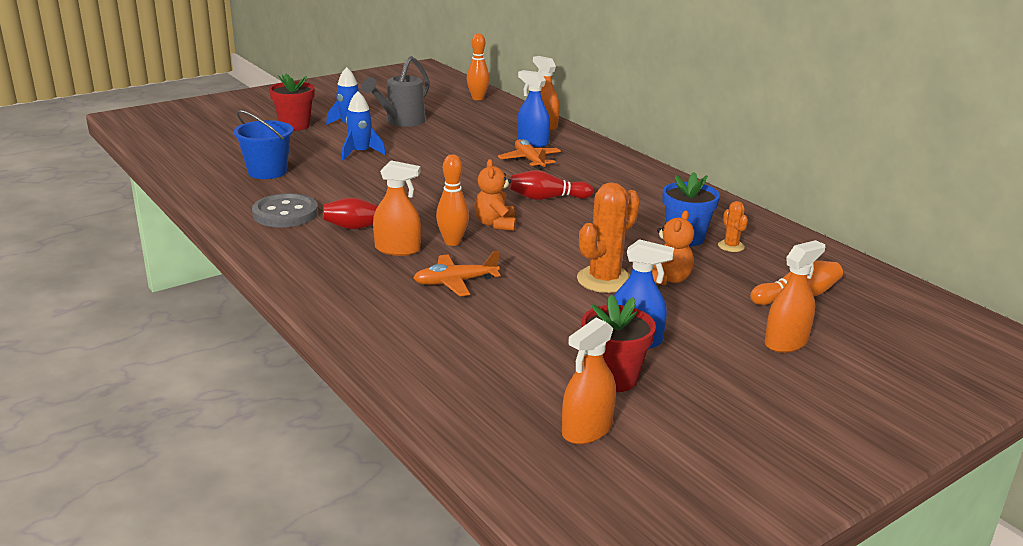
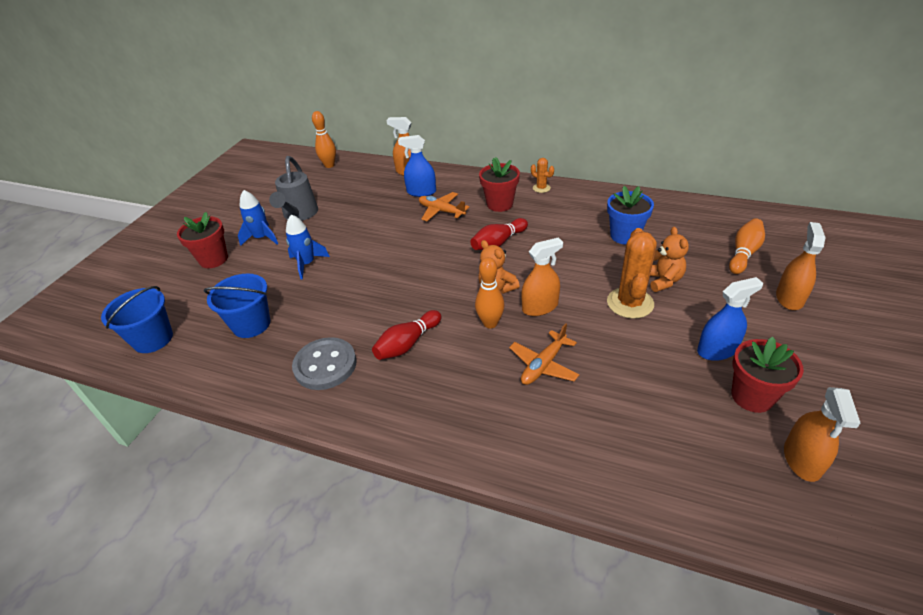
camera: 30 degrees left, 15 degrees up
orange spray bottle [373,160,421,256] -> orange spray bottle moved to [521,237,563,316]
orange cactus [718,201,748,252] -> orange cactus moved to [531,158,554,193]
none -> blue bucket [101,286,173,353]
none -> red flower pot [479,157,520,212]

